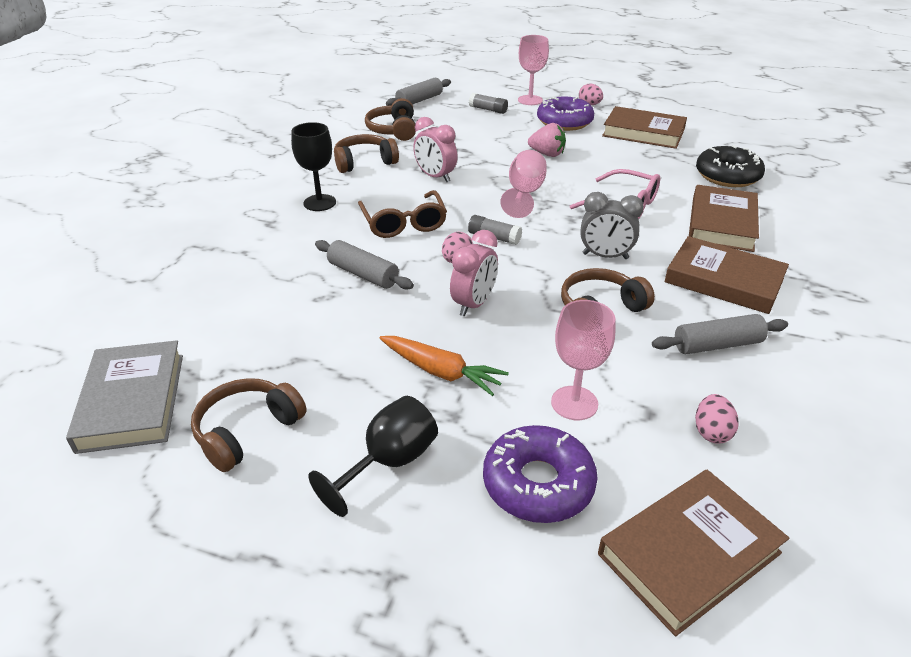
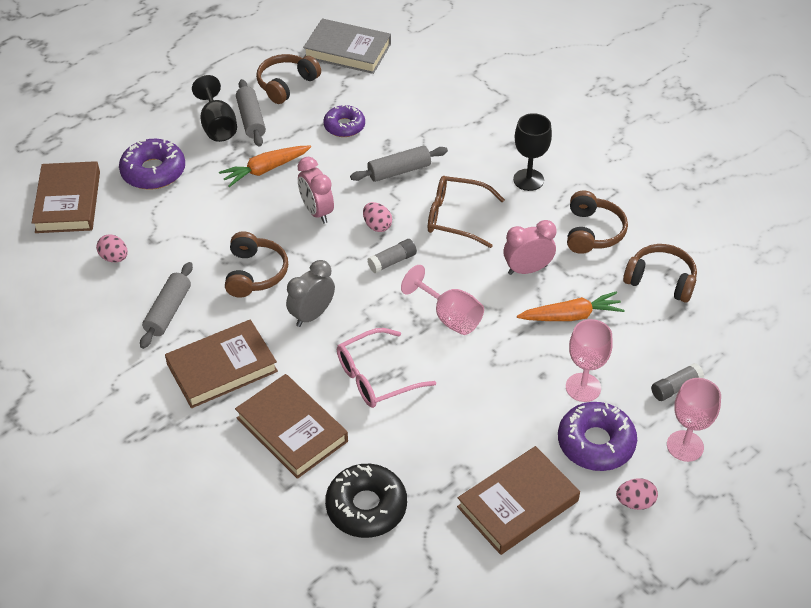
camera: 120 degrees right, 10 degrees up
brown headphones [191,378,307,472] -> brown headphones turned 120 degrees counterclockwise [256,54,321,104]
grey rolling pin [386,78,451,106] -> grey rolling pin moved to [236,79,266,147]
pink strawberry [528,123,566,157] -> none
pink goblet [551,300,615,420] -> pink goblet moved to [566,319,613,402]
none -> purple donut [323,105,365,137]
none -> orange carrot [517,291,625,321]

